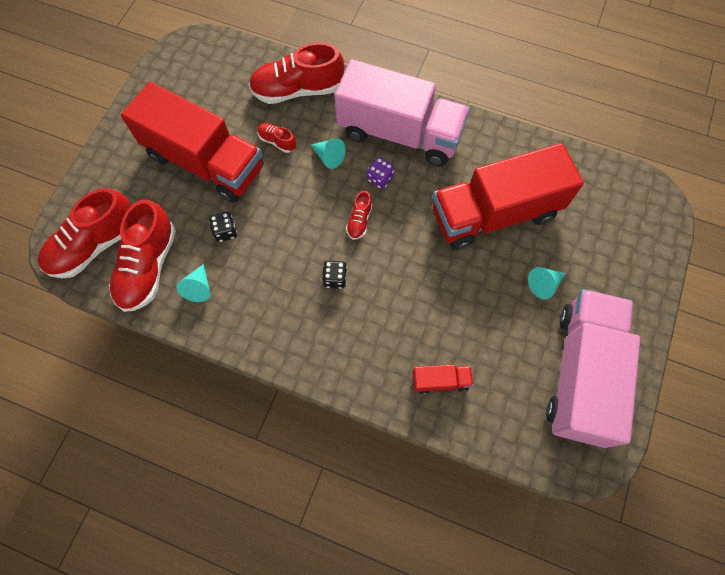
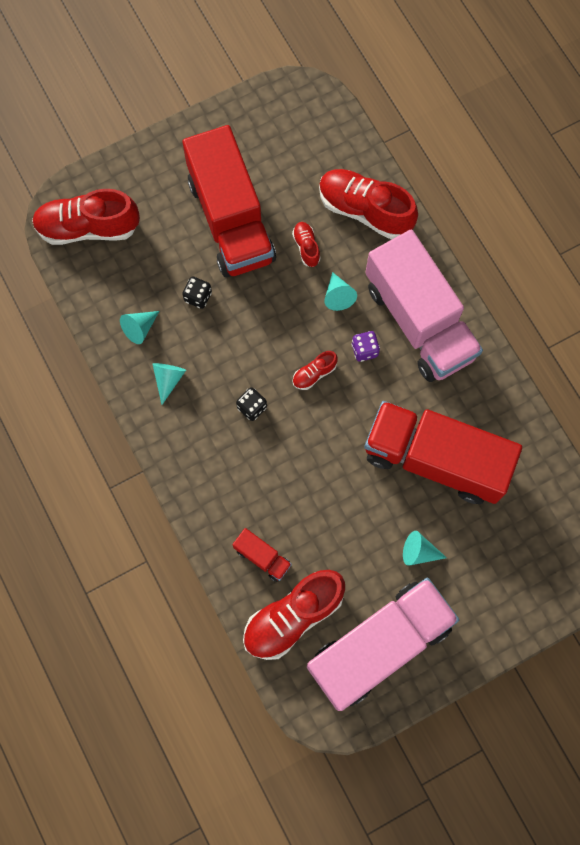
camera: 40 degrees right, 5 degrees up
red shoe [109,199,176,312] -> red shoe moved to [243,570,345,660]
none -> turquoise cone [152,363,186,405]

